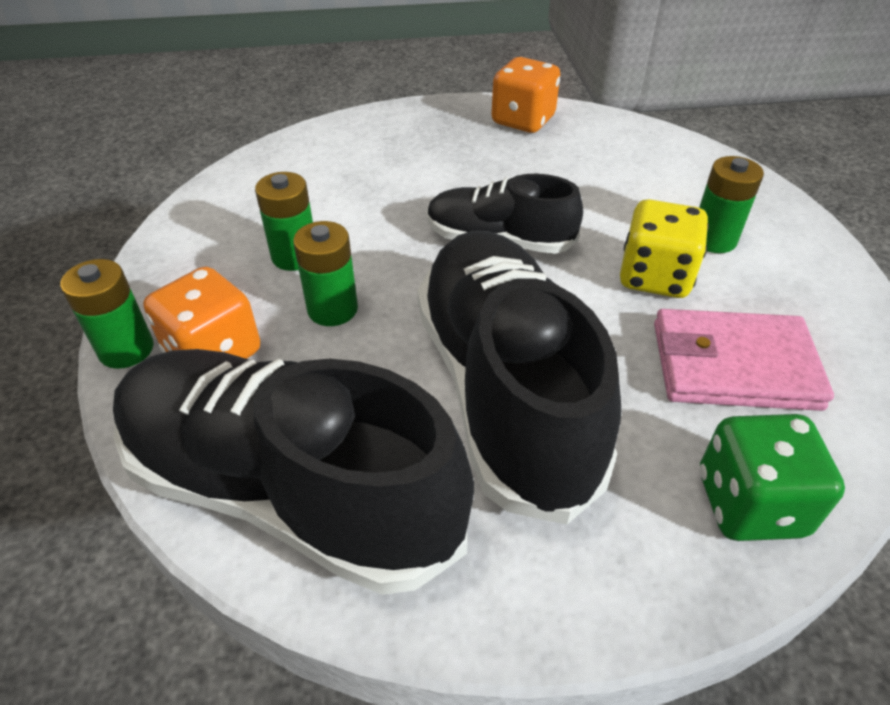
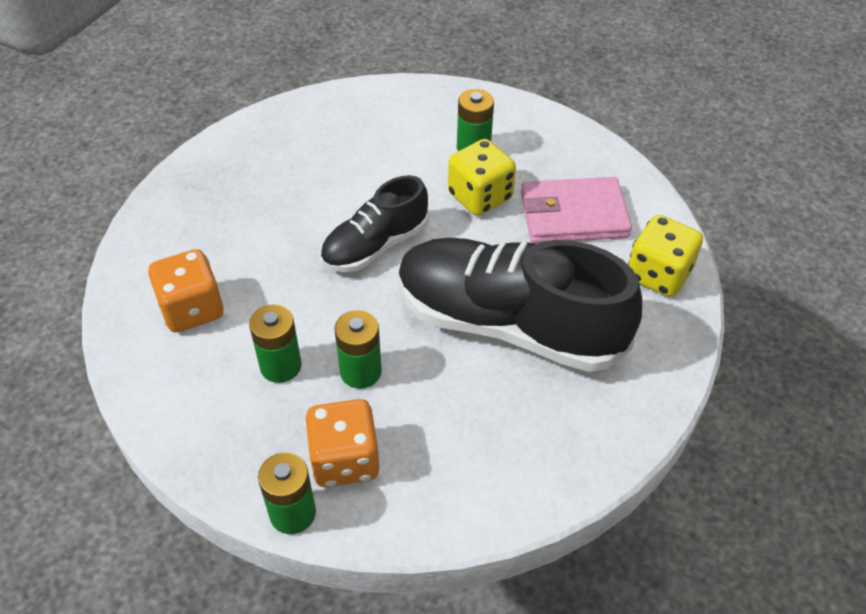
camera: 55 degrees left, 5 degrees up
black shoe [113,349,474,595] -> none
orange dice [491,57,560,133] -> orange dice moved to [148,249,224,332]
pink wallet [654,309,834,411] -> pink wallet turned 45 degrees clockwise [521,177,632,243]
green dice [700,414,845,541] -> yellow dice [628,215,703,297]

